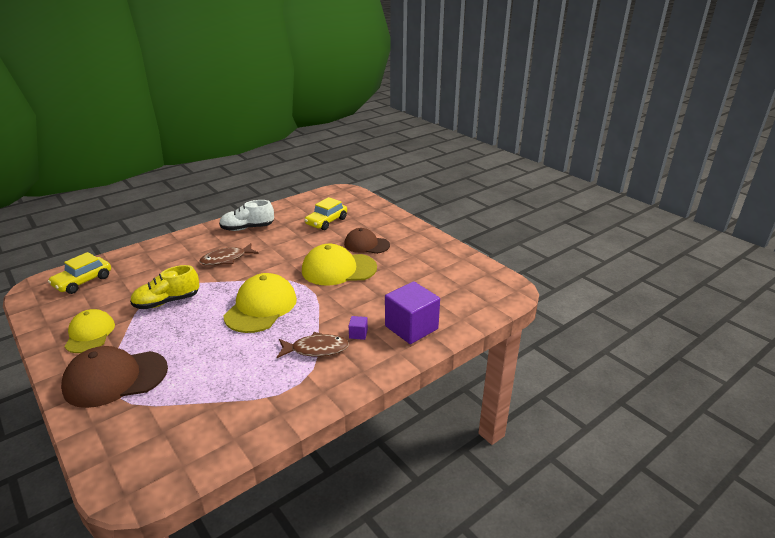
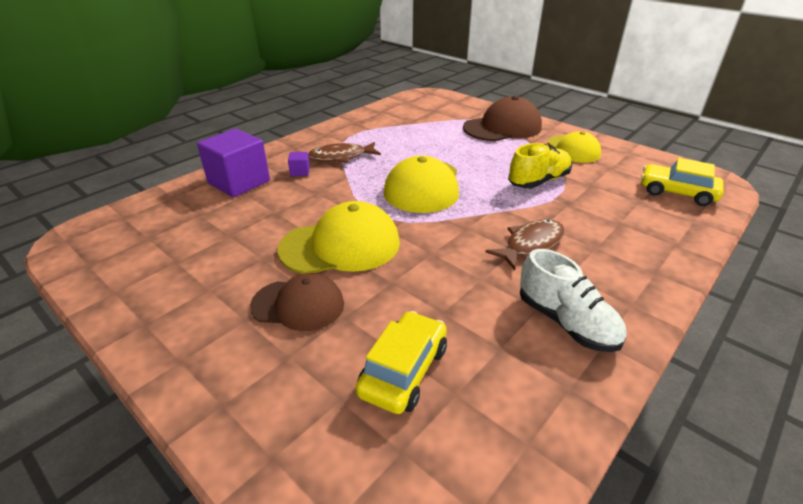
camera: 170 degrees right, 5 degrees up
yellow car [48,252,111,294] -> yellow car turned 90 degrees counterclockwise [641,158,724,206]
white shoe [219,200,274,231] -> white shoe turned 75 degrees clockwise [520,249,626,352]

